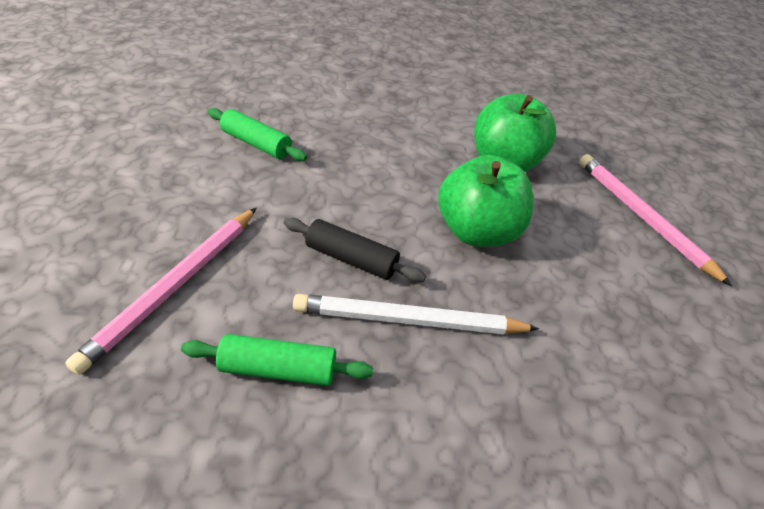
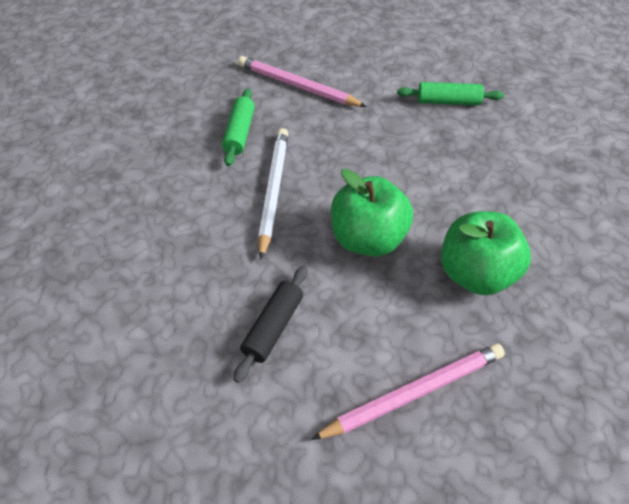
camera: 95 degrees right, 5 degrees up
green rolling pin [208,108,307,161] -> green rolling pin turned 60 degrees clockwise [397,82,504,105]
black rolling pin [284,218,426,282] -> black rolling pin moved to [233,266,307,383]

